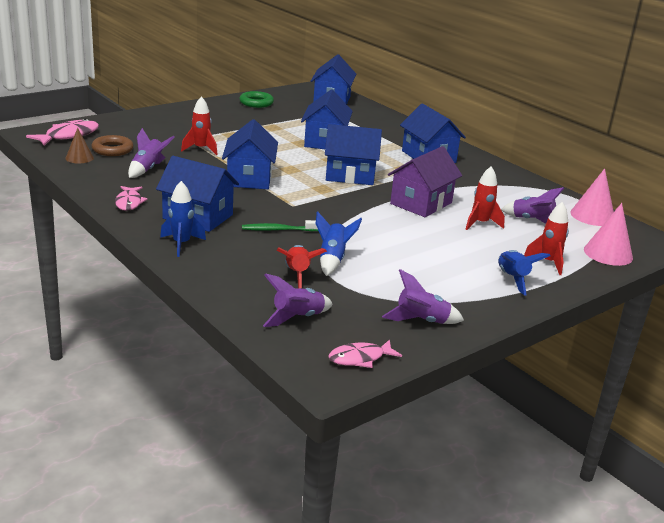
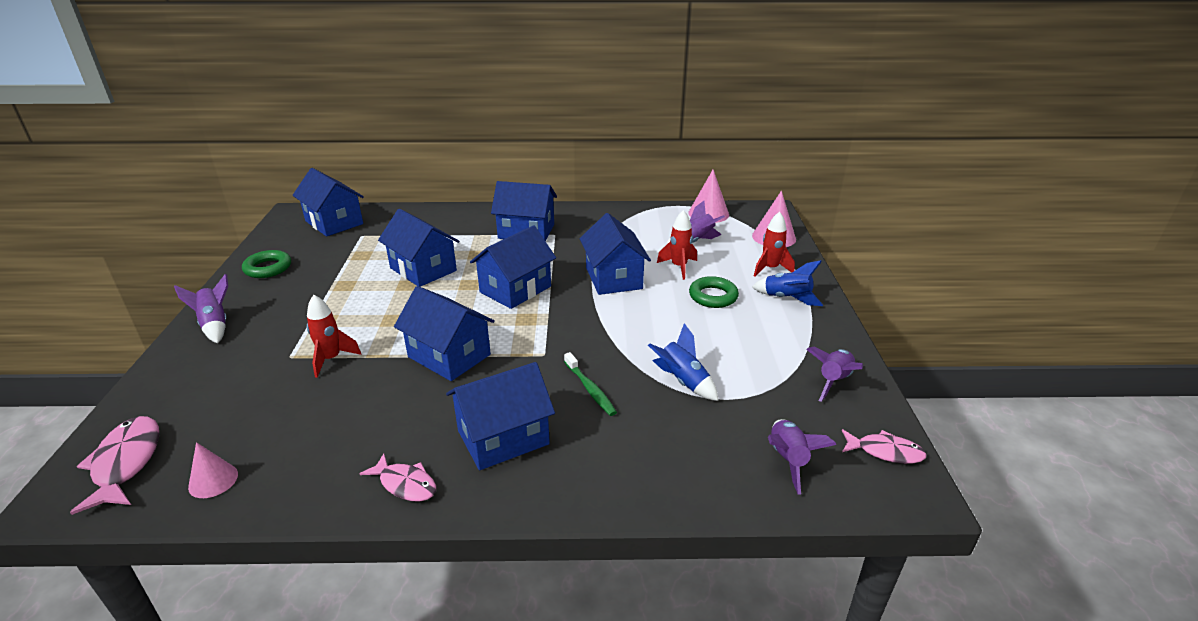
camera: 50 degrees left, 5 degrees up
brown cone [65,128,94,163] -> pink cone [188,442,238,498]
brown ring [91,135,134,156] -> none
purple rocket [128,128,174,178] -> purple rocket moved to [174,274,228,344]
blue rocket [160,181,206,257] -> none
green toothbrush [242,220,318,231] -> green toothbrush turned 60 degrees counterclockwise [564,352,617,416]
red rocket [277,245,327,288] -> none
pink fish [328,339,402,368] -> pink fish turned 90 degrees counterclockwise [842,429,927,464]
purple house [388,146,462,217] -> blue house [580,213,651,295]
none -> green ring [689,276,739,308]

